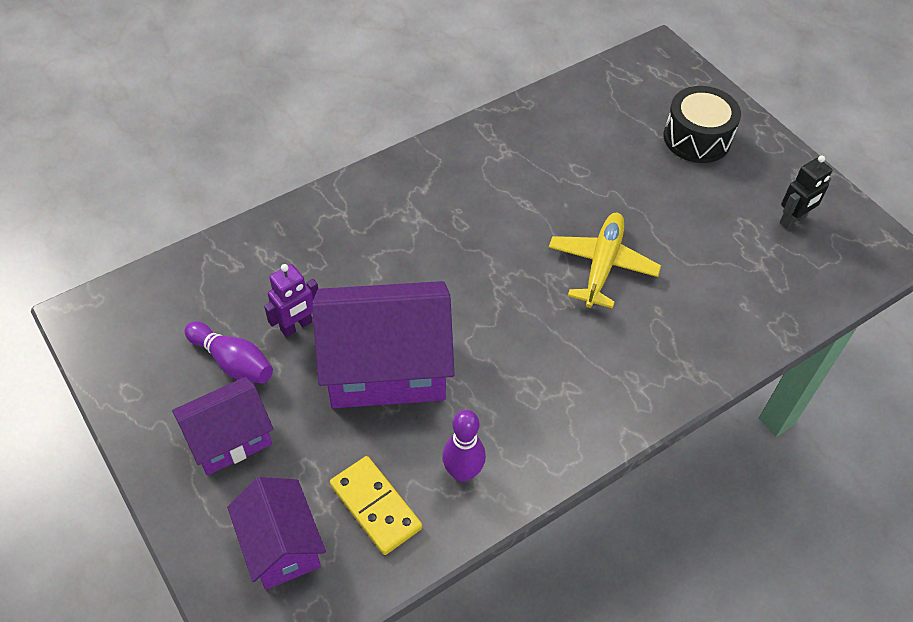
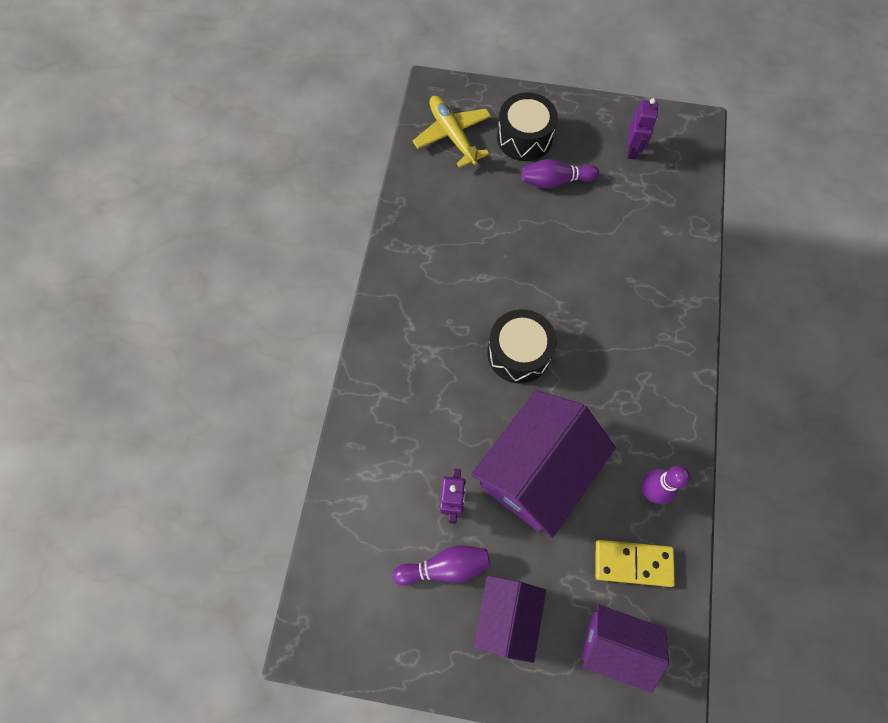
camera: 45 degrees left, 15 degrees up
yellow plane [549,213,661,309] -> yellow plane moved to [413,96,491,168]
black robot [780,155,832,229] -> purple robot [628,98,658,159]
none -> black drum [487,309,557,384]
none -> purple bowling pin [522,159,599,189]

